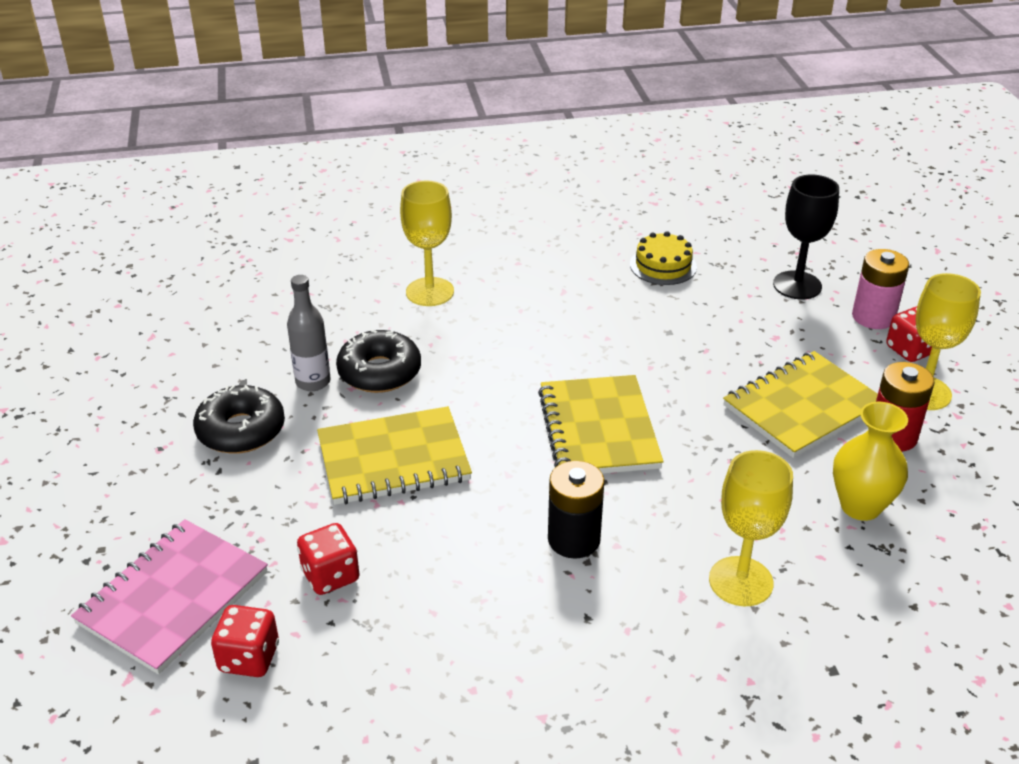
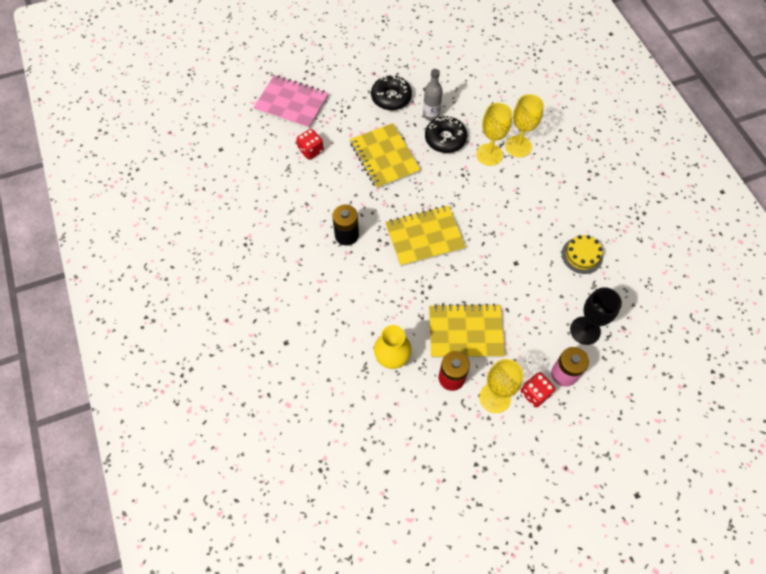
camera: 80 degrees right, 25 degrees up
red dice [211,605,279,677] -> none
yellow goblet [709,450,793,606] -> yellow goblet moved to [476,103,512,166]
yellow notebook [723,351,878,458] -> yellow notebook turned 45 degrees counterclockwise [429,304,505,358]

